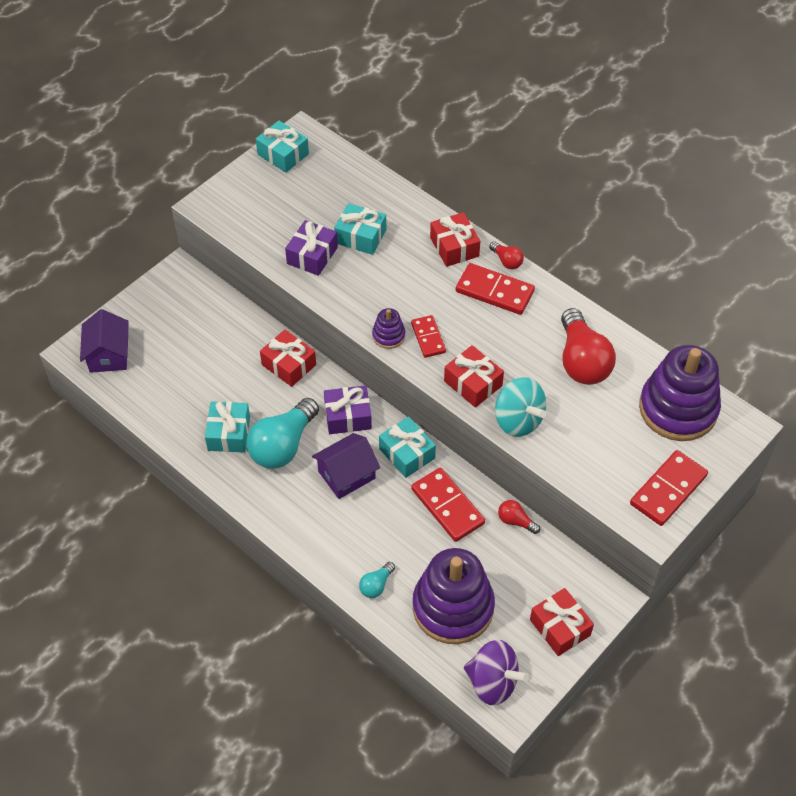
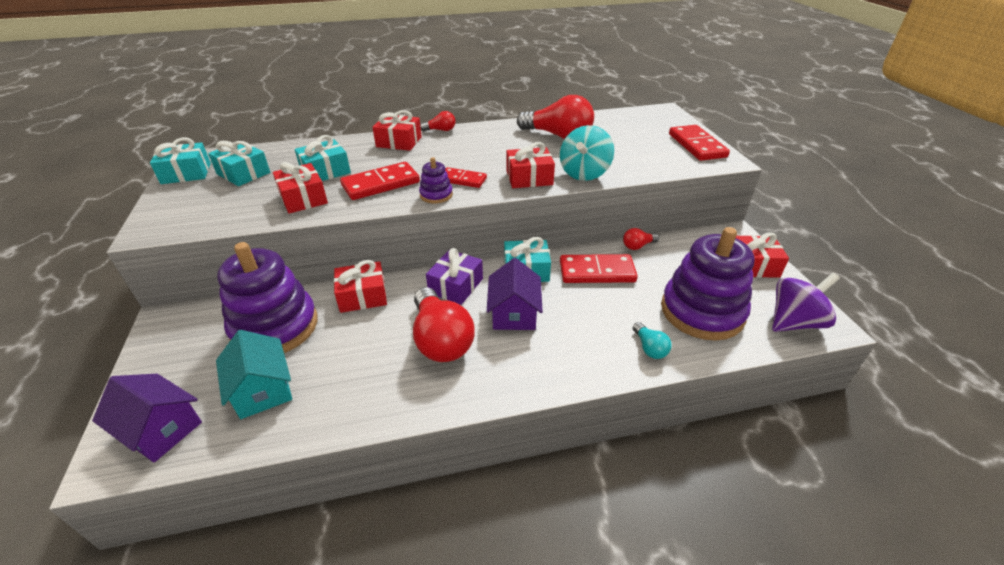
camera: 55 degrees left, 15 degrees down
turquoise gift [205,401,250,452] -> turquoise gift moved to [208,141,270,186]
turquoise light bulb [246,398,319,469] -> red light bulb [413,287,475,362]
purple gift [285,220,338,276] -> red gift [273,162,328,214]
red domino [456,263,535,315] -> red domino moved to [340,162,420,200]
turquoise spinning top [495,377,546,437] -> turquoise spinning top turned 120 degrees clockwise [560,125,614,181]
purple stacking toy [639,345,721,441] -> purple stacking toy moved to [217,242,317,353]
none -> turquoise house [216,330,292,419]

